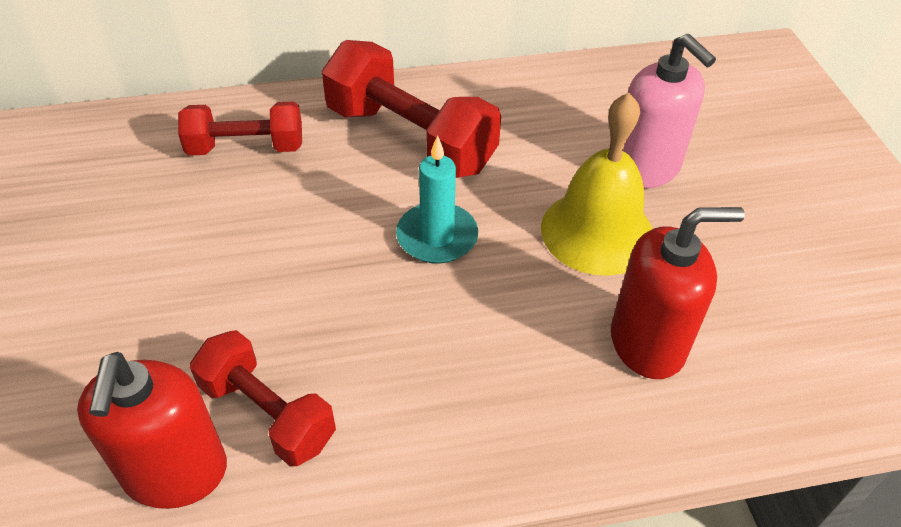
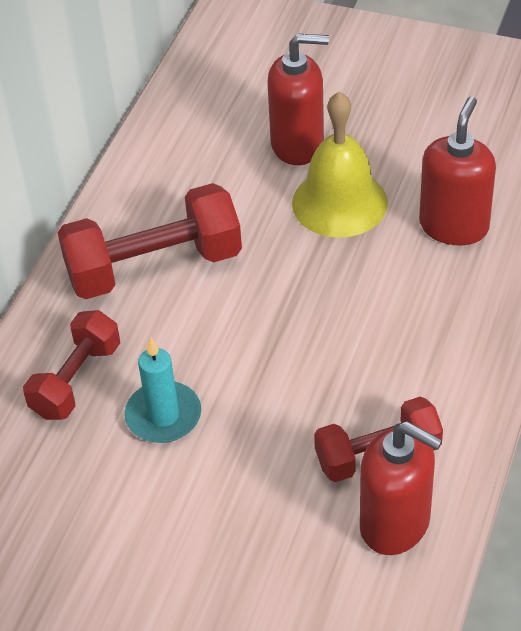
camera: 55 degrees left, 0 degrees up
turquoise candle [396,135,478,264] -> turquoise candle moved to [124,337,201,443]
pink soap dispenser [623,34,716,189] -> red soap dispenser [268,34,329,165]

